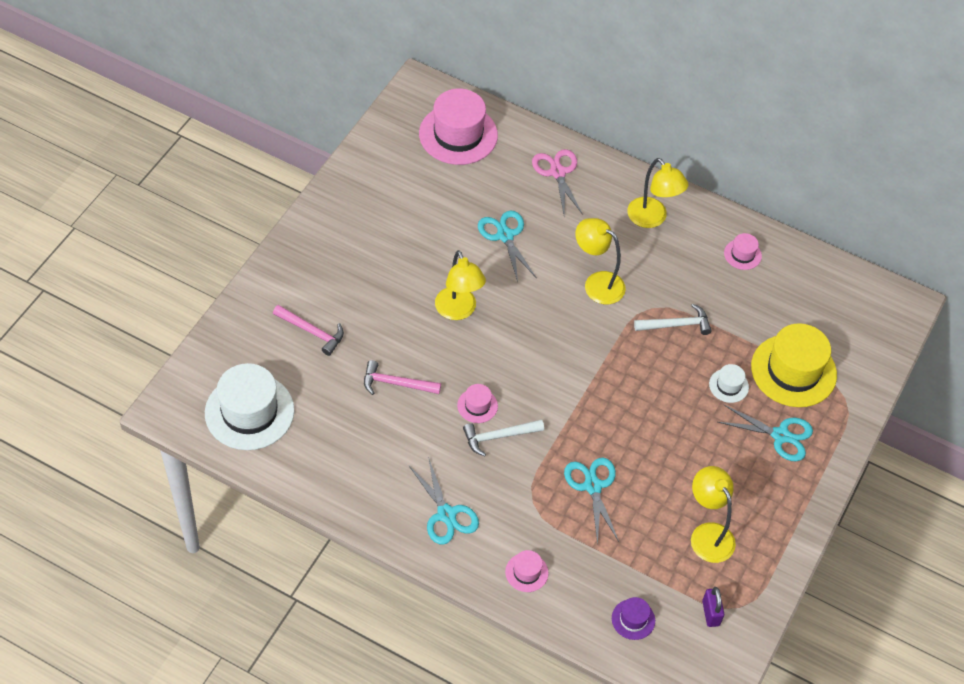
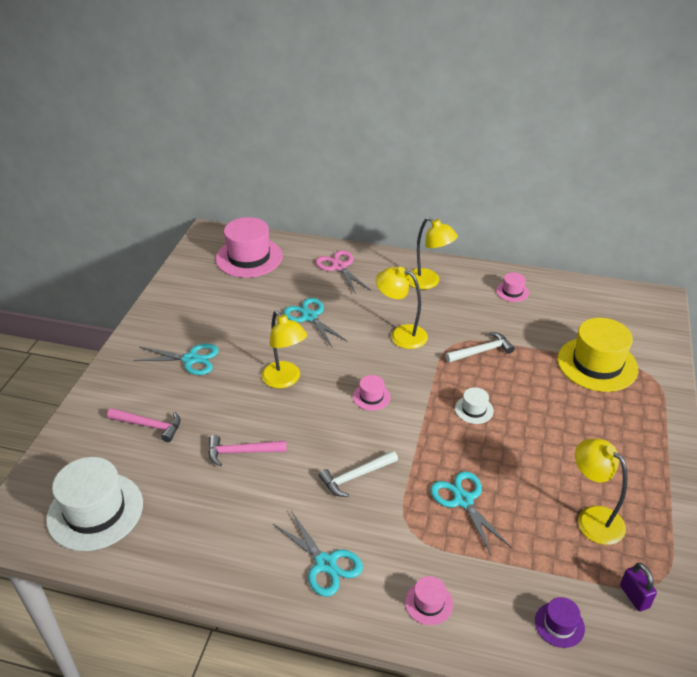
camera: 10 degrees left, 15 degrees down
pink hat [457,384,498,423] -> pink hat moved to [353,375,391,411]
white hat [709,364,749,403] -> white hat moved to [455,387,494,424]
turquoise scissors [718,404,813,461] -> turquoise scissors moved to [133,344,219,375]

